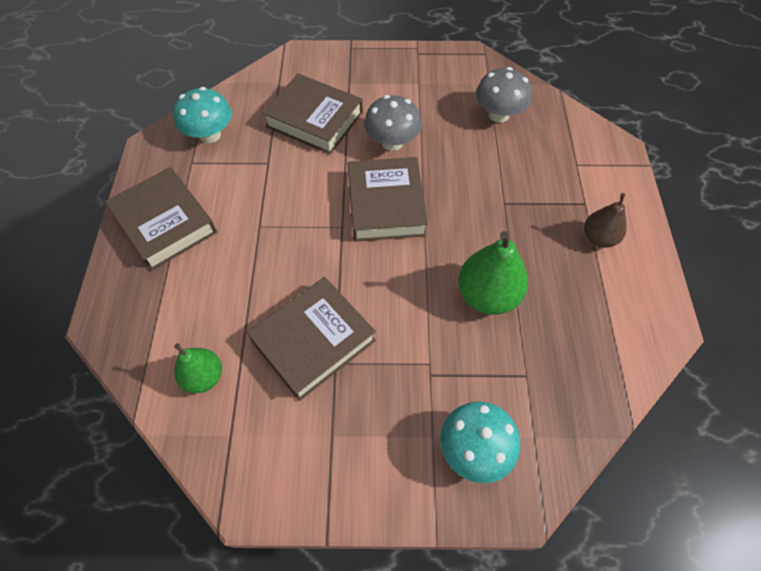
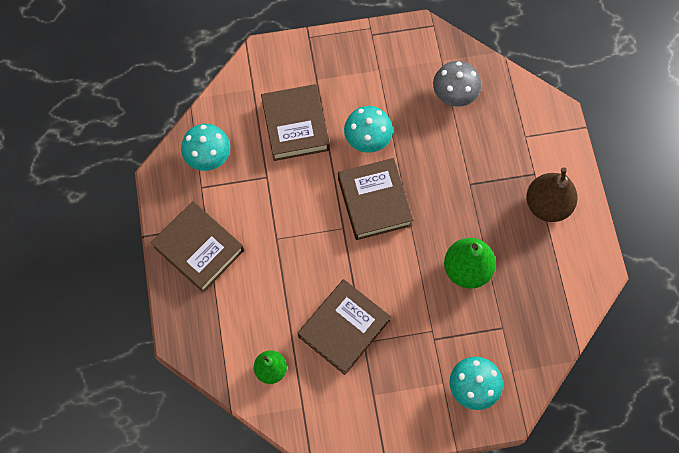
camera: 10 degrees left, 10 degrees up
brown book [262,74,363,154] -> brown book turned 60 degrees clockwise [261,84,330,161]
grey mushroom [364,95,422,151] -> turquoise mushroom [344,106,393,153]
brown pear [584,193,627,248] -> brown pear [526,167,578,222], size x1.59

